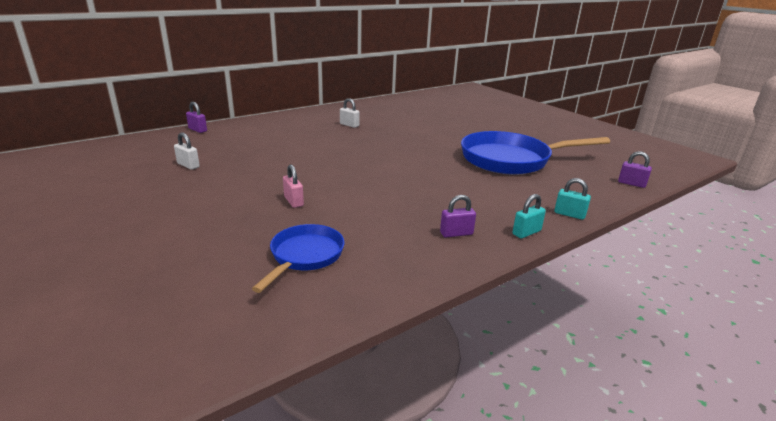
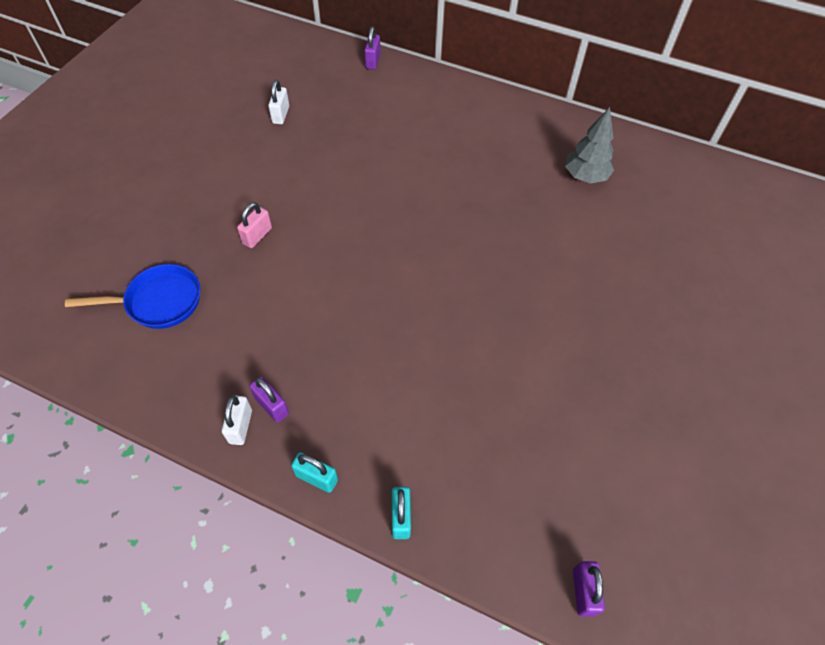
camera: 60 degrees right, 30 degrees up
white padlock [340,98,360,128] -> white padlock moved to [222,395,252,445]
blue pan [461,131,610,175] -> none
none -> grey tree [565,107,614,184]

